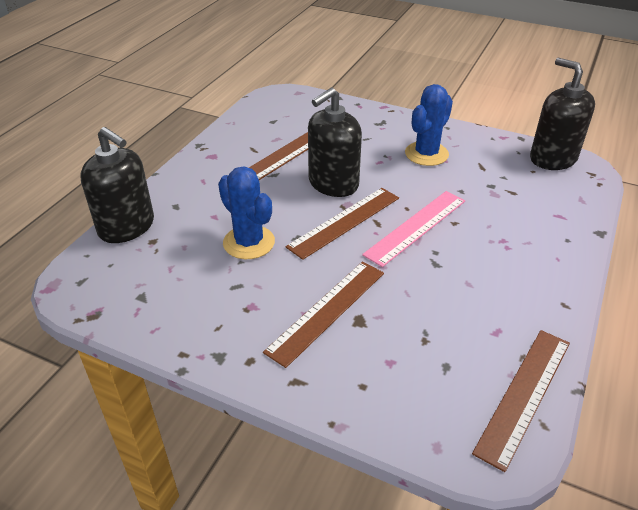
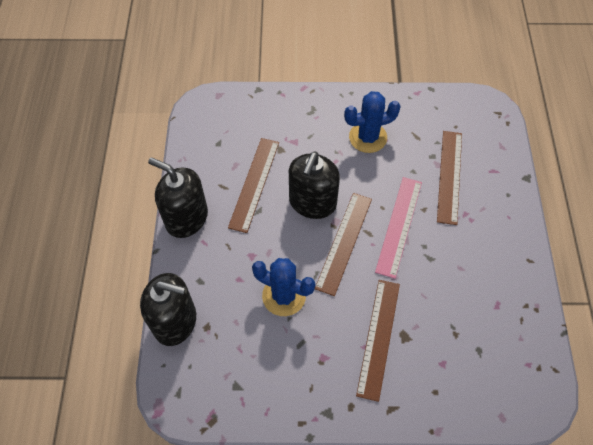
camera: 25 degrees left, 20 degrees up
blue cactus [405,84,453,166] -> blue cactus turned 60 degrees clockwise [344,91,401,153]
brown ruler [472,330,570,472] -> brown ruler moved to [437,131,462,225]
black soap dispenser [530,58,595,170] -> black soap dispenser moved to [148,158,208,238]

